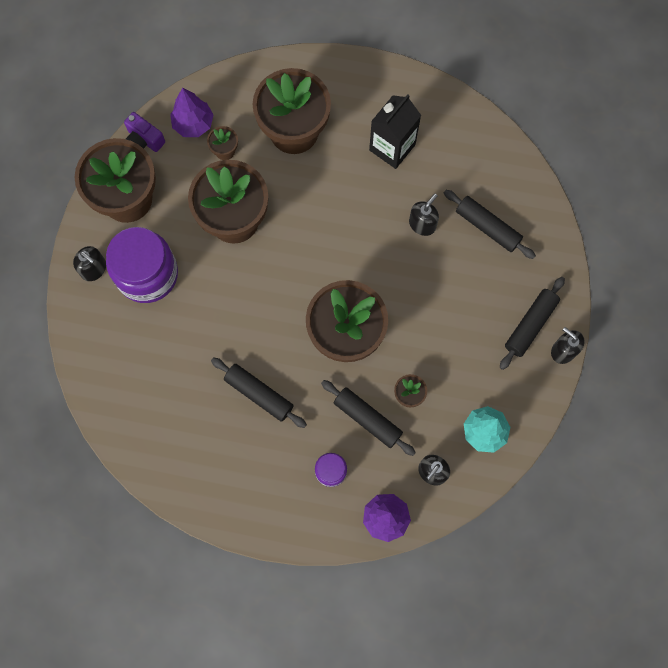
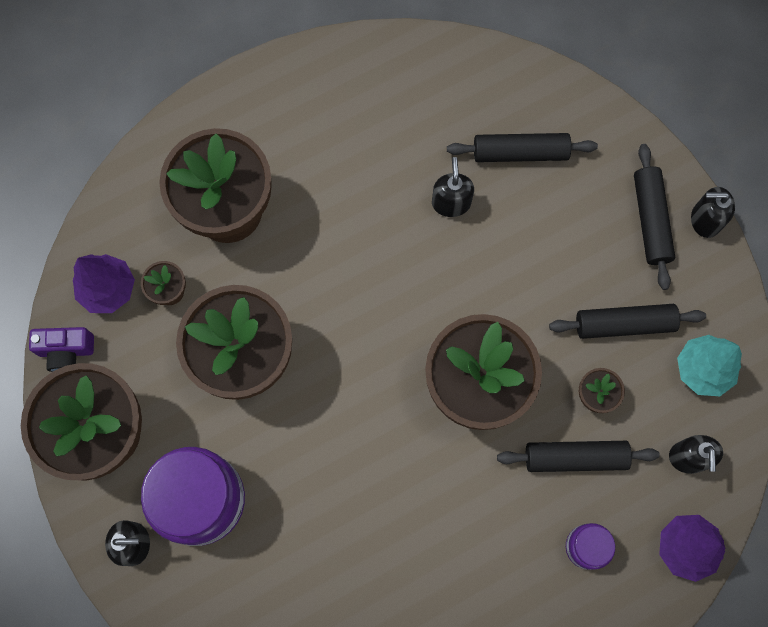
camera: 40 degrees left, 0 degrees up
black rolling pin [211,357,307,428] -> black rolling pin moved to [549,304,706,339]
black carton [369,94,421,169] -> none

